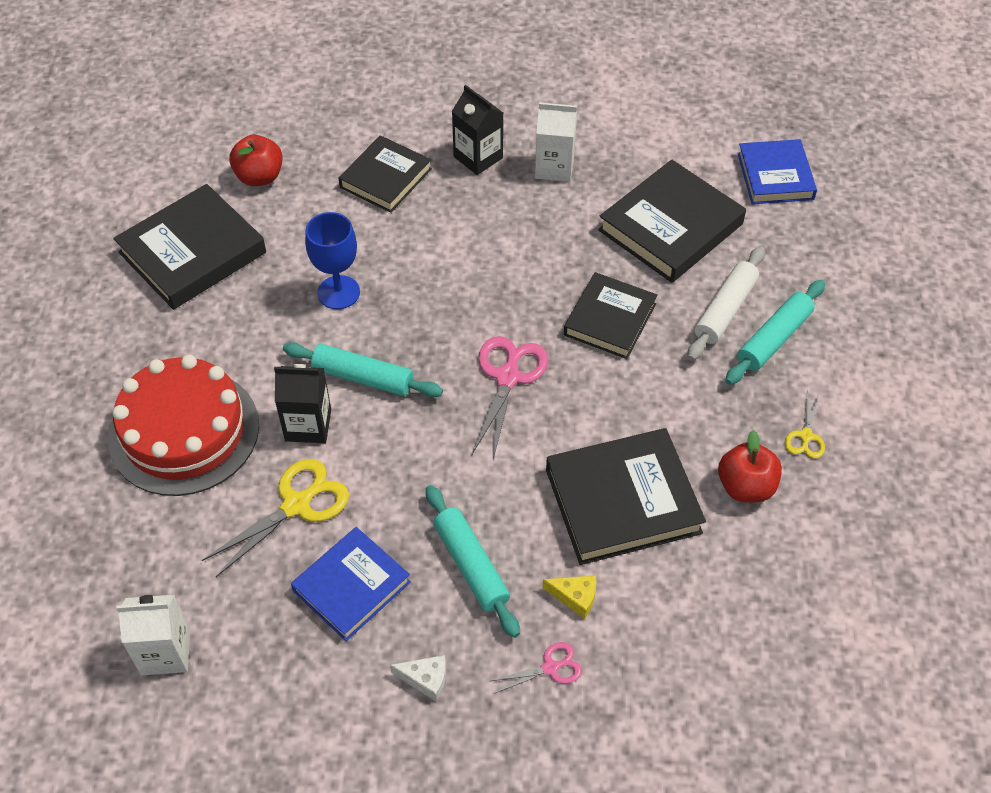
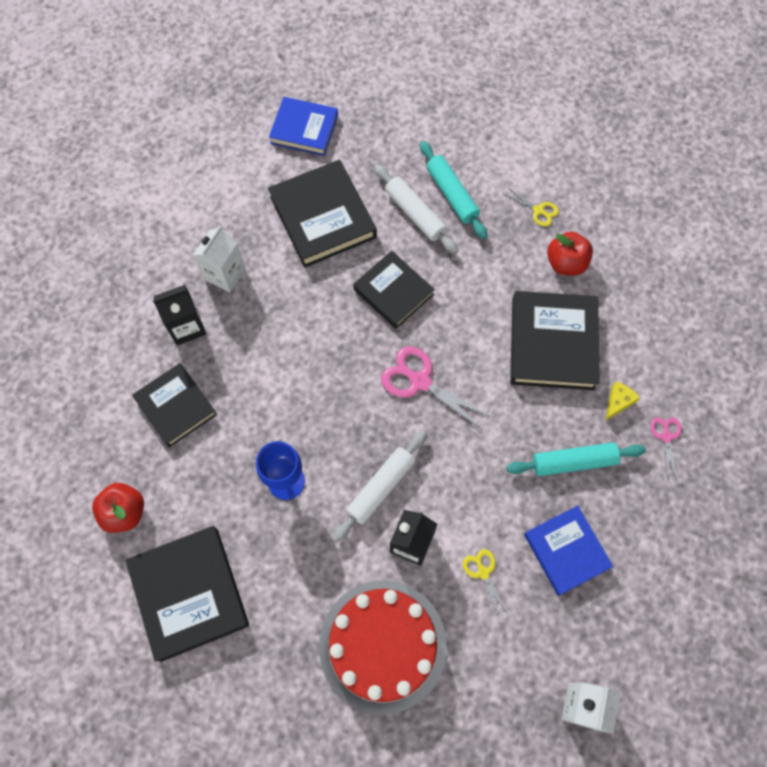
camera: 70 degrees left, 15 degrees up
yellow scissors [202,459,349,577] -> yellow scissors [463,549,508,617], size x0.55
turquoise rolling pin [283,342,443,398] -> white rolling pin [333,431,427,542]
white cheese [390,655,446,702] -> none

